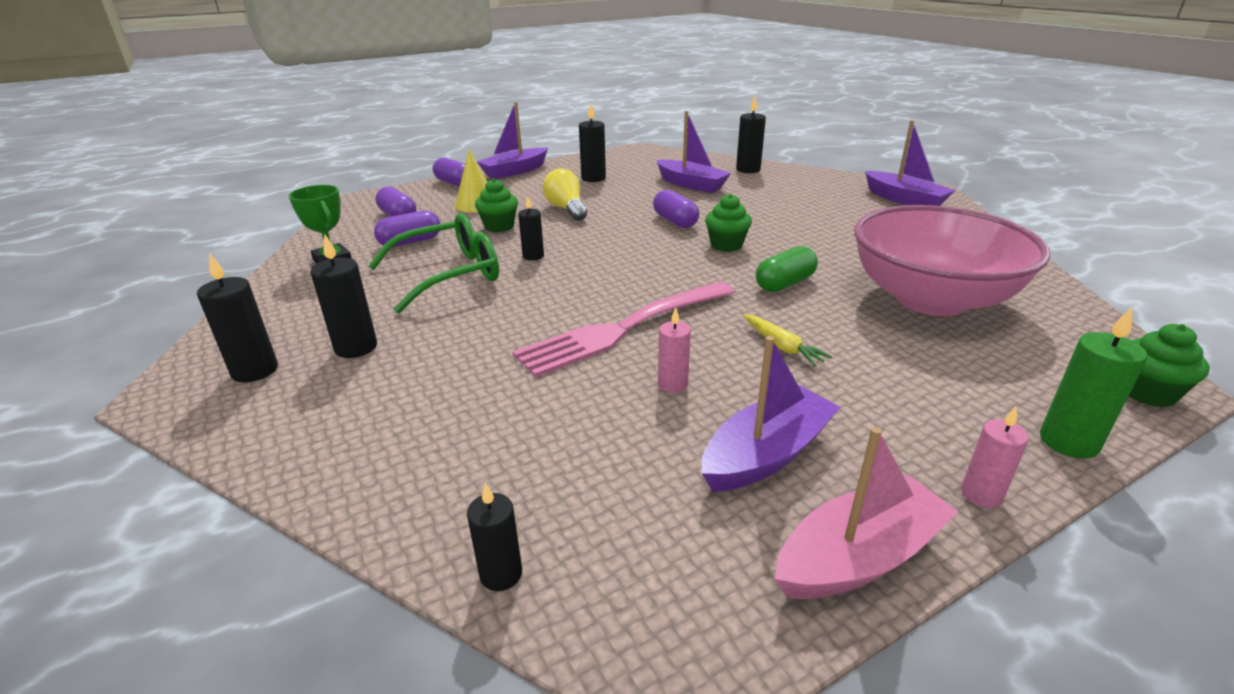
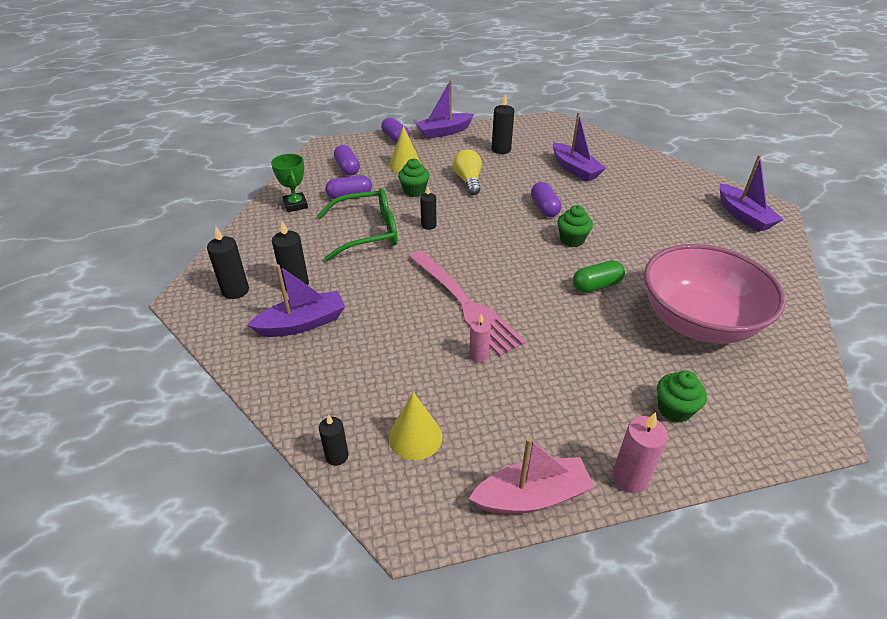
camera: 15 degrees right, 10 degrees up
pink fork [513,282,735,377] -> pink fork turned 105 degrees counterclockwise [409,250,526,356]
purple boat [702,336,840,492] -> purple boat moved to [247,264,345,337]
black candle [736,97,766,173] -> none
yellow carrot [743,315,832,366] -> none
pink candle [961,407,1029,508] -> pink candle [612,412,668,493], size x1.52
green candle [1040,307,1148,459] -> none
green cupcake [1128,324,1210,407] -> green cupcake moved to [657,370,707,423]
none -> yellow cone [389,392,443,460]

